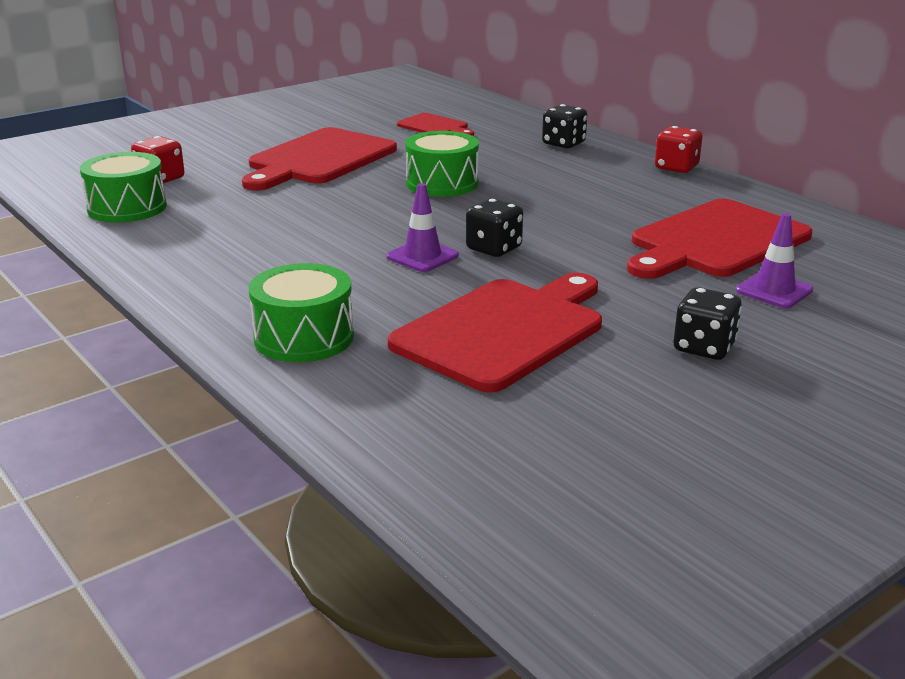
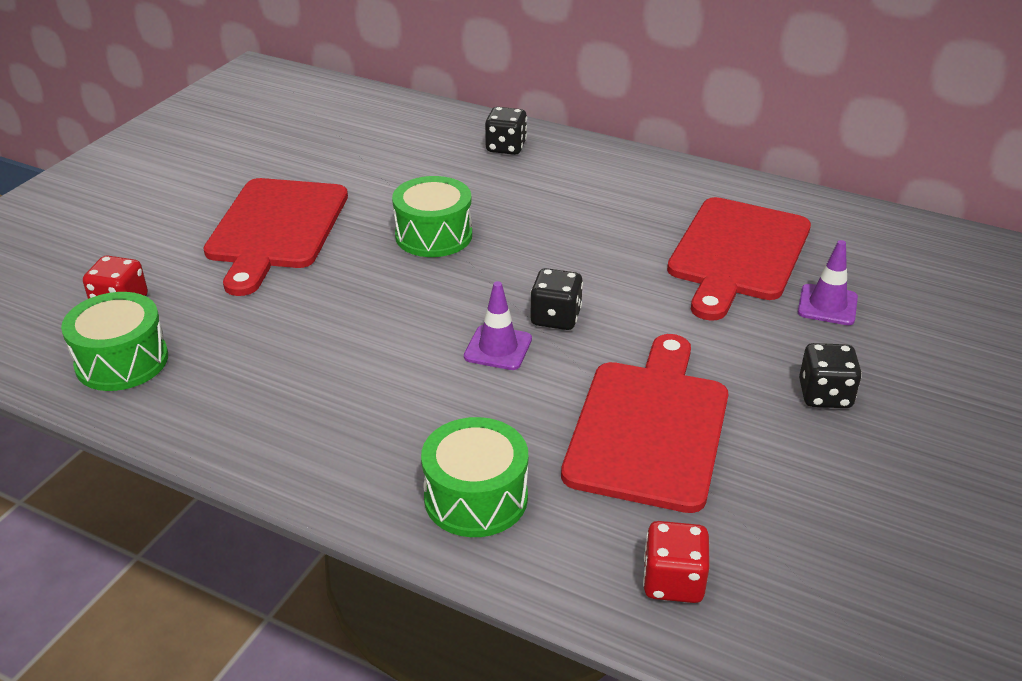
camera: 25 degrees left, 10 degrees up
red cutting board [397,113,474,136] -> none
red dice [655,126,703,173] -> red dice moved to [643,521,710,603]

